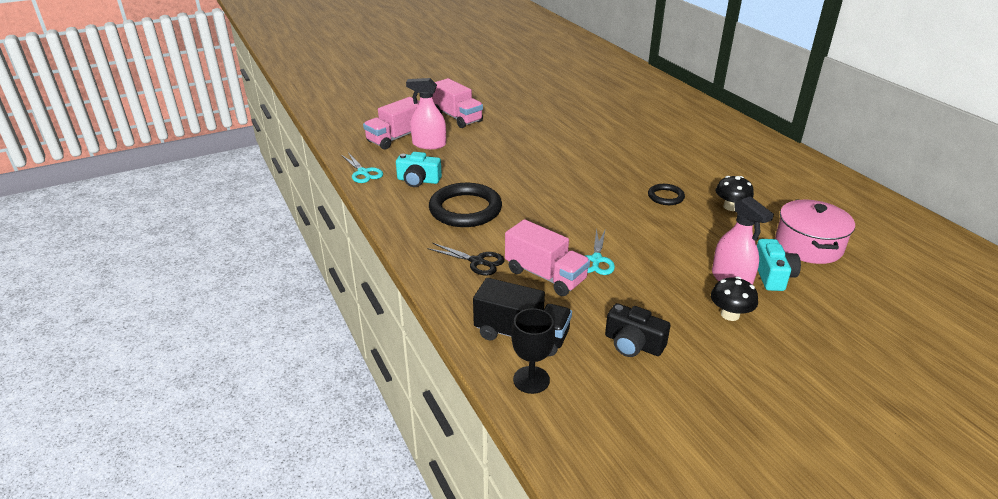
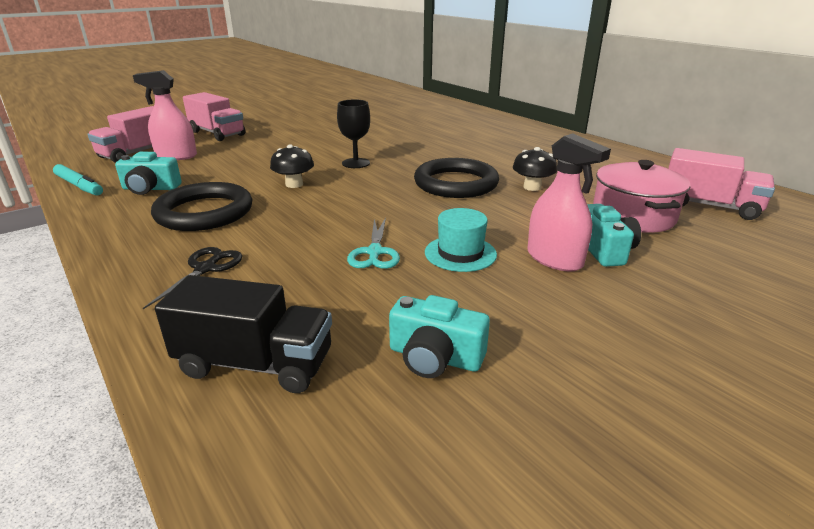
camera: 10 degrees left, 5 degrees down
turquoise scissors [341,152,383,183] -> turquoise marker [53,164,103,196]
black scissors [428,243,505,276] -> black scissors turned 90 degrees counterclockwise [143,247,242,309]
pink truck [505,219,590,296] -> pink truck moved to [668,148,775,220]
black goblet [511,308,555,394] -> black goblet moved to [337,100,370,168]
black camera [605,303,670,357] -> turquoise camera [389,295,490,378]
black ring [648,184,685,205] -> black ring [414,158,499,198], size x1.96
black mushroom [711,277,758,321] -> black mushroom moved to [270,144,314,188]
none -> turquoise hat [425,208,497,272]

